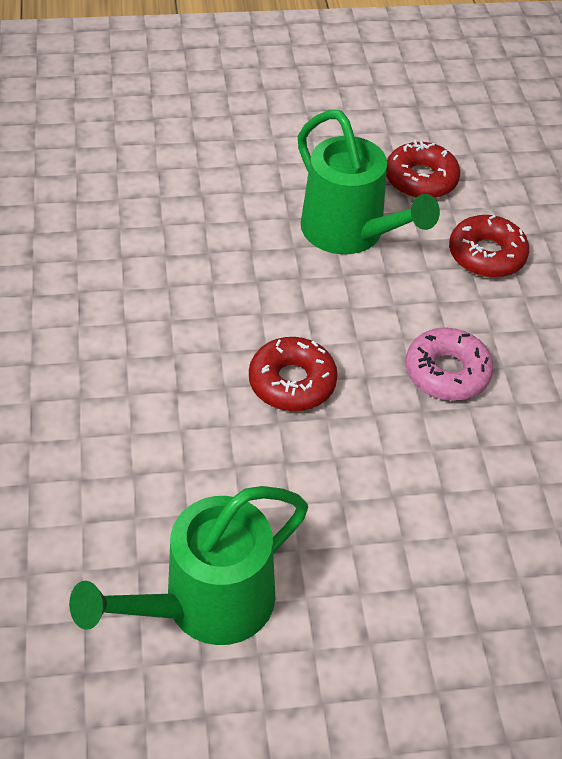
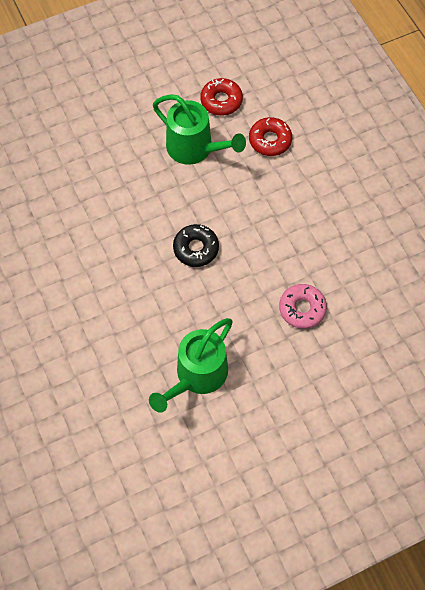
camera: 15 degrees left, 15 degrees up
red donut [249,337,338,411] -> black donut [173,224,219,267]
pink donut [405,328,493,401] -> pink donut moved to [279,284,327,329]

